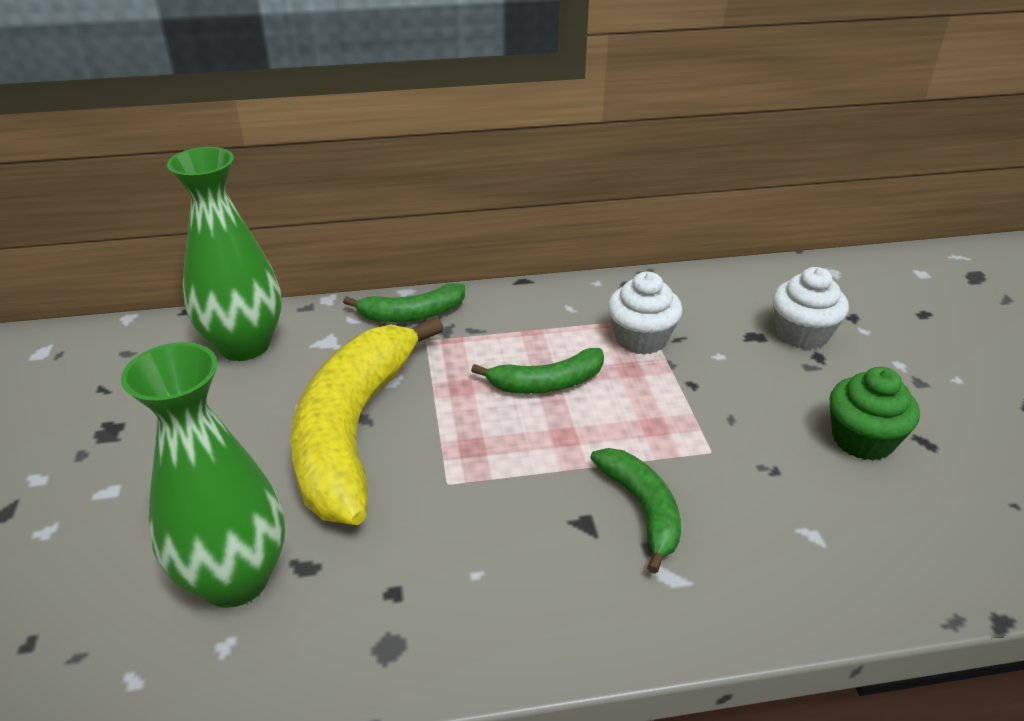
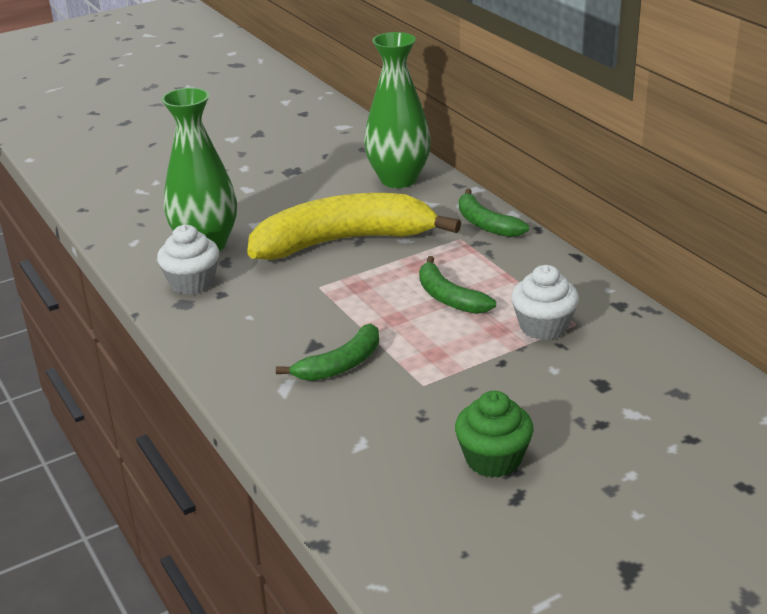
camera: 70 degrees right, 5 degrees down
white cupcake [773,267,849,349] -> white cupcake moved to [157,225,219,295]

